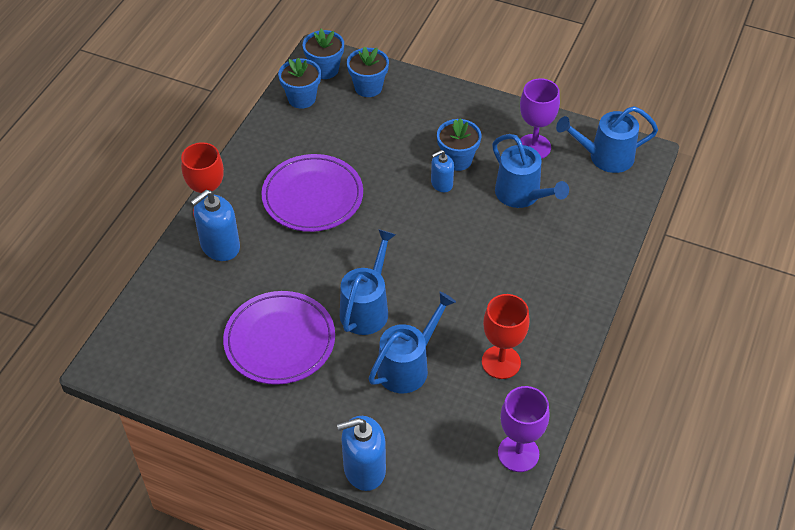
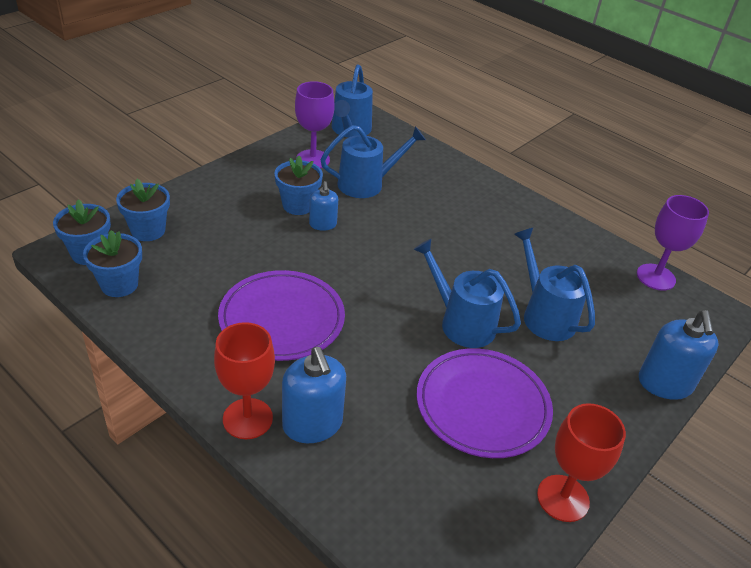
camera: 75 degrees left, 10 degrees down
red goblet [482,294,530,379] -> red goblet moved to [537,403,626,522]

